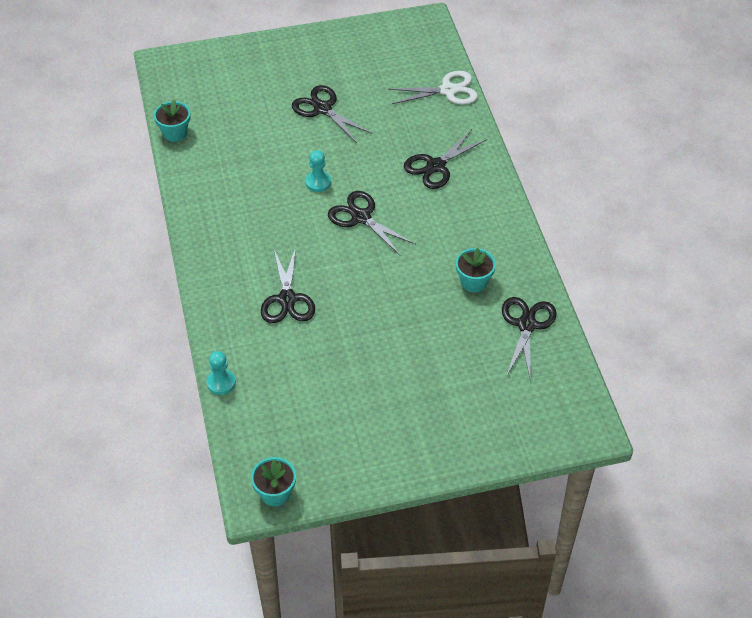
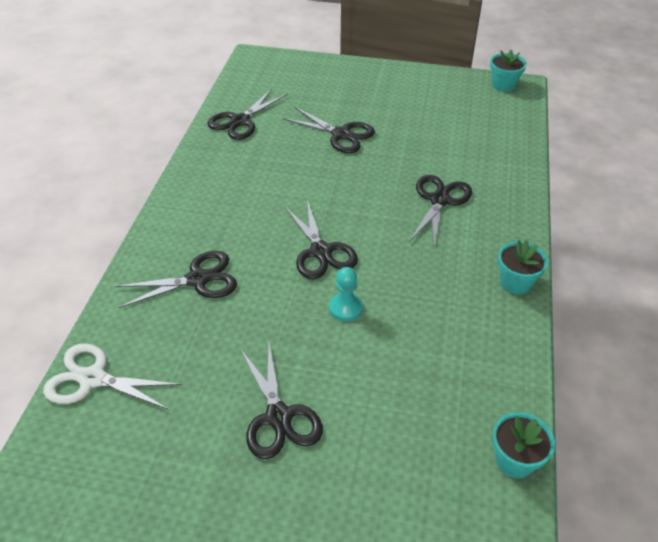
camera: 155 degrees left, 5 degrees down
turquoise pawn [206,351,236,395] -> none
turquoise flower pot [456,248,496,292] -> turquoise flower pot moved to [498,240,548,294]
none -> black scissors [283,107,375,153]

